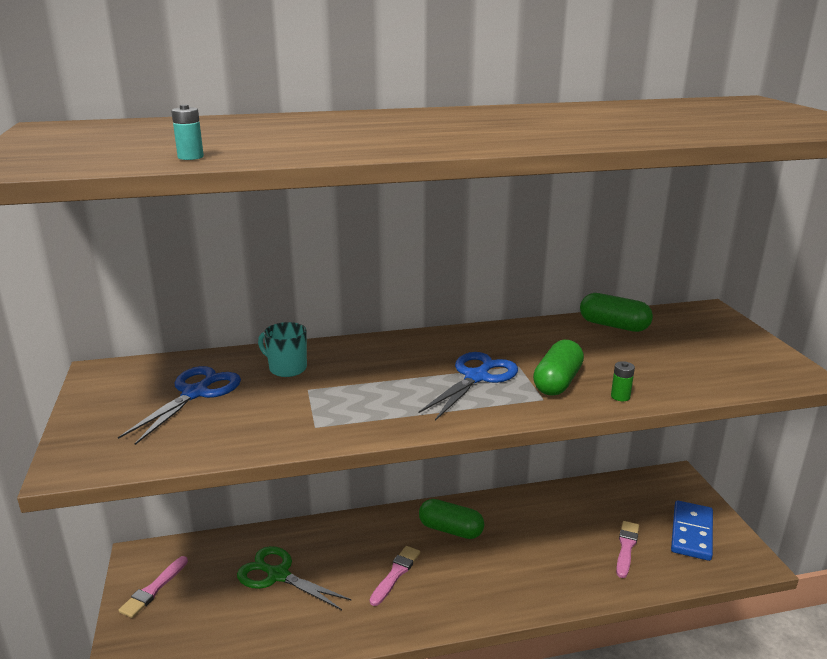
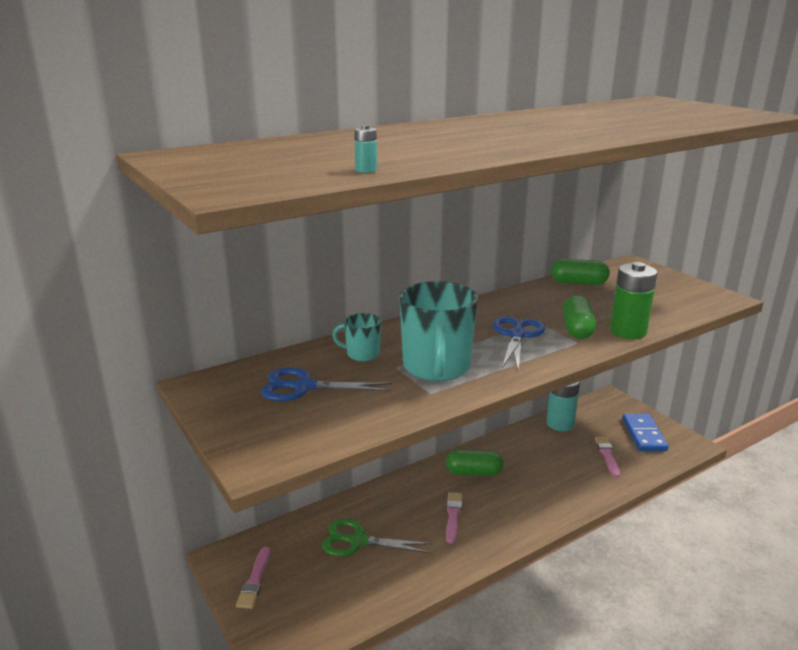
camera: 20 degrees left, 0 degrees up
blue scissors [118,366,241,445] -> blue scissors turned 90 degrees counterclockwise [261,367,392,401]
green battery [611,361,635,401] -> green battery [610,262,658,339], size x2.44
none -> turquoise mug [399,281,478,381]
none -> turquoise battery [546,381,580,431]

